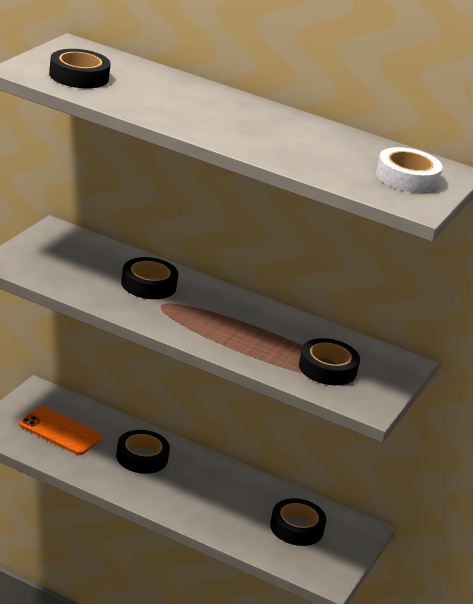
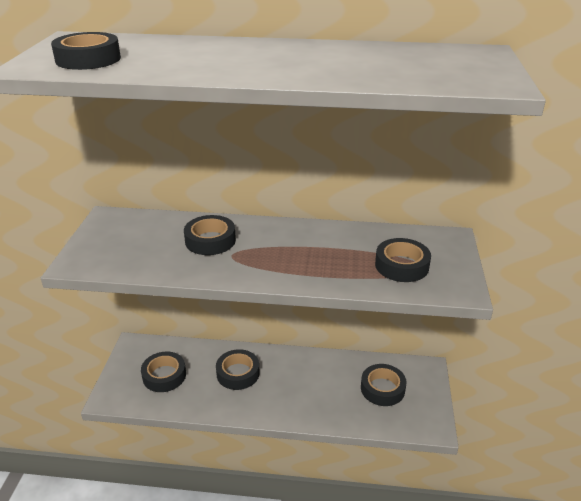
camera: 15 degrees left, 5 degrees up
orange phone [19,406,102,455] -> black tape [141,352,186,392]
white tape [376,147,442,193] -> none

